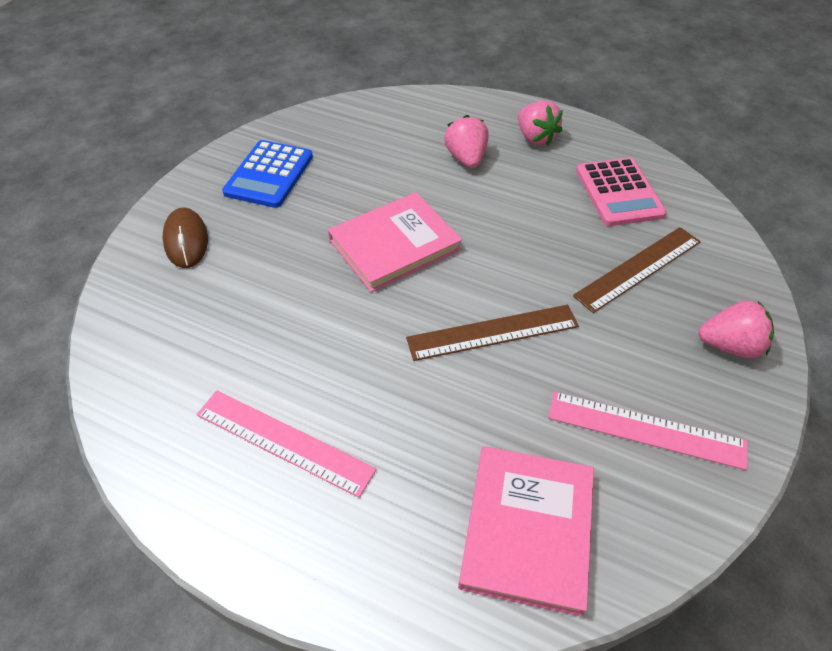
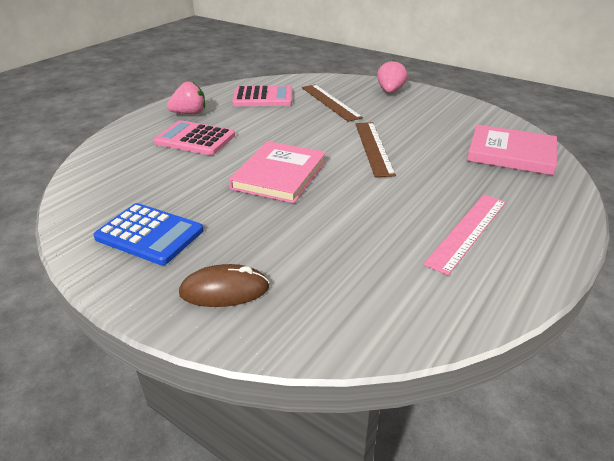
camera: 80 degrees left, 15 degrees down
pink book [328,192,462,292] -> pink book turned 45 degrees clockwise [229,141,326,203]
pink strawberry [444,115,488,168] -> pink calculator [154,120,235,155]
pink ruler [548,392,747,470] -> none

